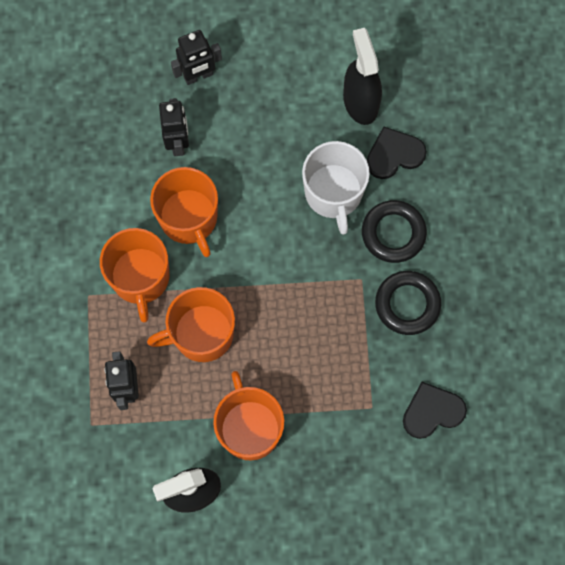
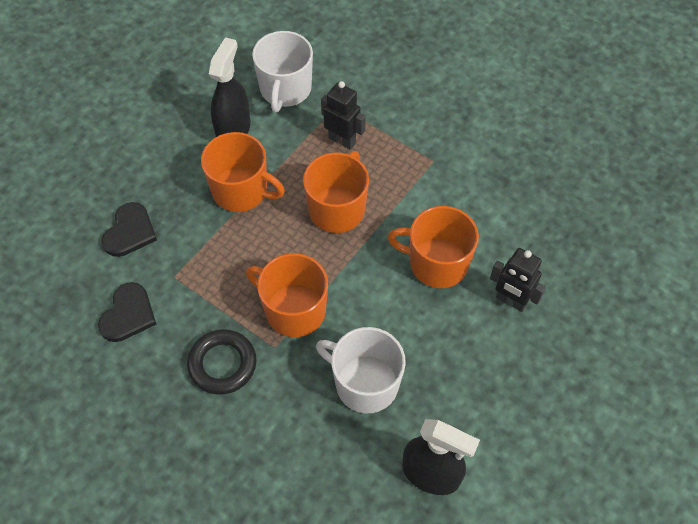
camera: 130 degrees right, 15 degrees down
orange mug [100,228,170,322] -> orange mug moved to [246,253,328,337]
black robot [171,30,222,85] -> none
black ring [362,200,427,263] -> none
black heart [367,127,427,179] -> black heart moved to [101,202,157,257]
none -> white mug [252,31,313,112]

